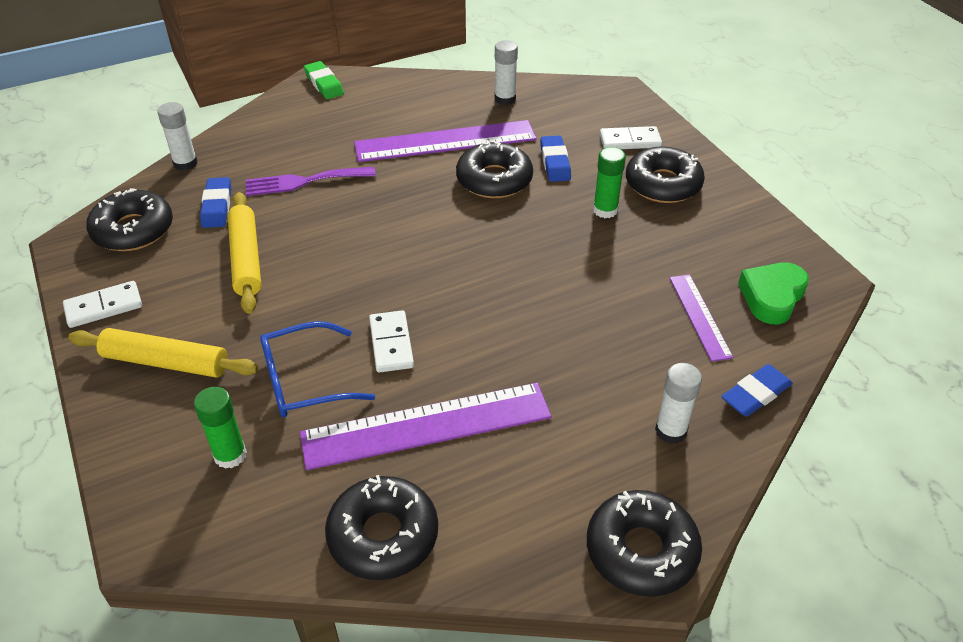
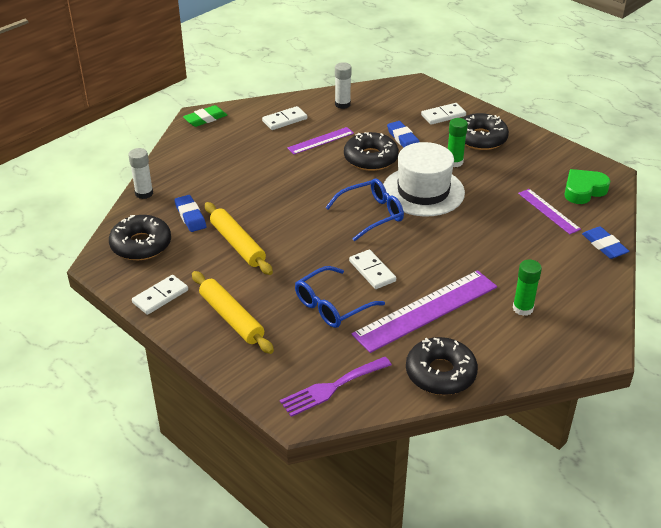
camera: 20 degrees left, 5 degrees down
yellow rolling pin [68,328,259,378] -> yellow rolling pin turned 60 degrees clockwise [192,271,274,354]
green glue stick [194,387,247,469] -> green glue stick moved to [513,260,542,316]
purple fork [246,167,376,196] -> purple fork moved to [280,357,392,417]
green eraser [304,61,344,99] -> green eraser turned 75 degrees counterclockwise [183,105,227,127]
purple ruler [354,120,536,162] -> purple ruler [287,127,354,154], size x0.54
black donut [587,490,702,597] -> none
white glue stick [655,363,702,444] -> none
blue eraser [721,364,793,417] -> blue eraser turned 60 degrees counterclockwise [582,227,629,259]
green heart [738,262,809,324] -> green heart turned 45 degrees clockwise [564,169,610,204]
none -> white domino [262,106,307,130]
none -> blue glasses [325,179,404,241]
none -> white hat [383,142,465,217]

